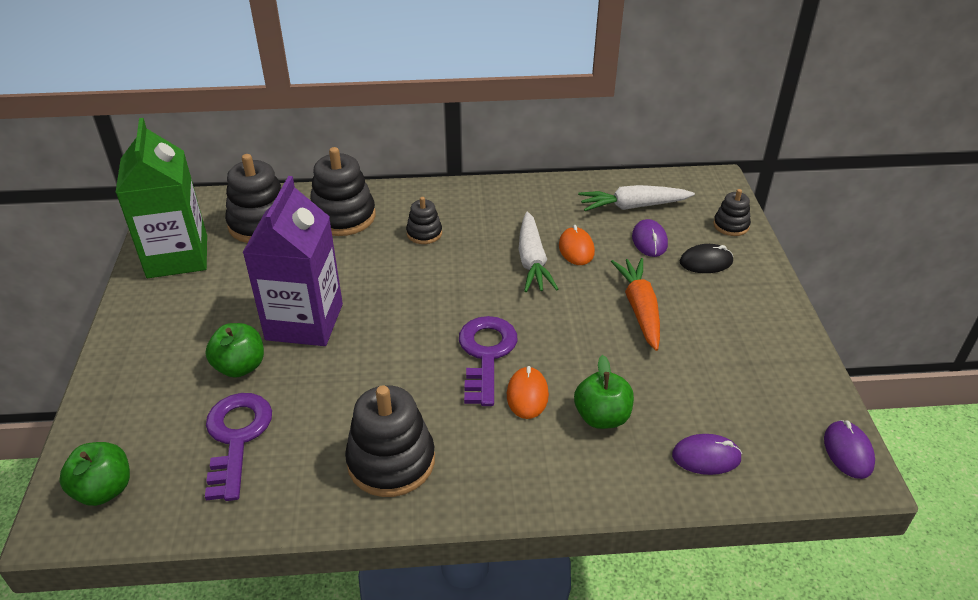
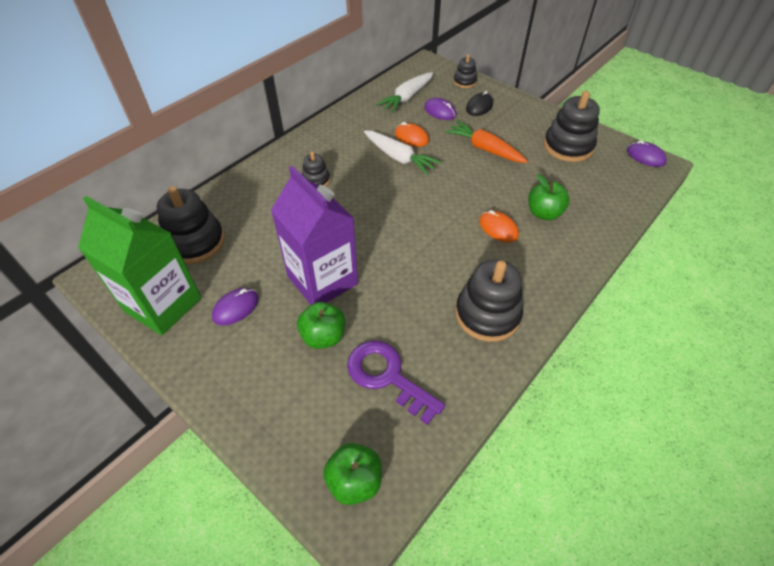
camera: 45 degrees left, 10 degrees up
black stacking toy [310,147,376,236] -> black stacking toy moved to [544,91,600,162]
purple key [459,316,517,406] -> none
purple mouse [672,434,742,475] -> purple mouse moved to [212,288,259,325]

